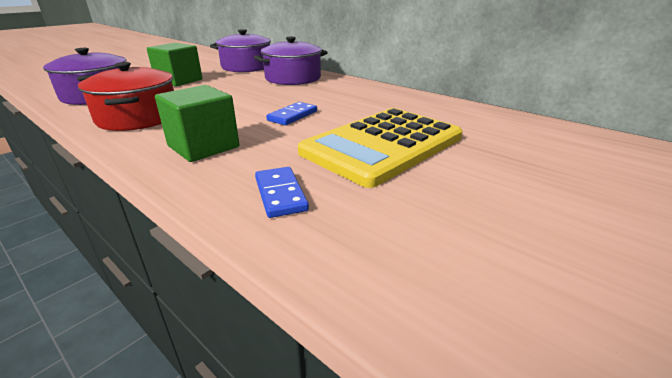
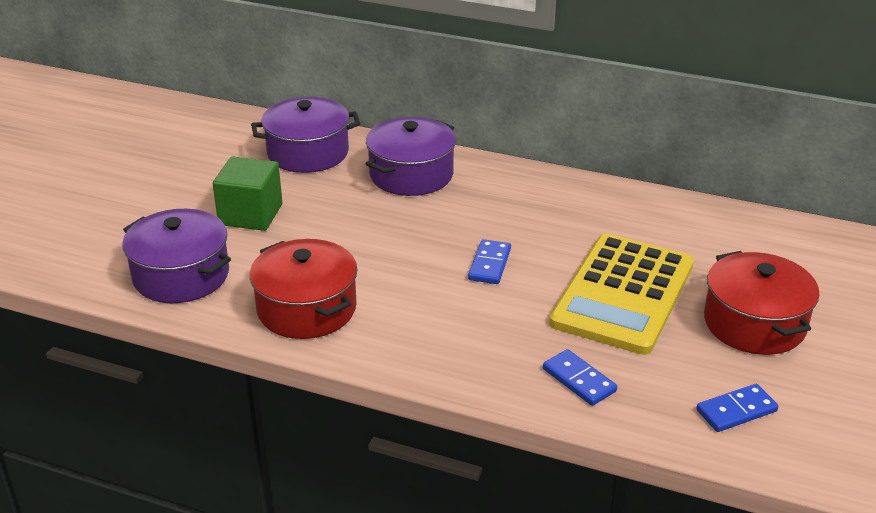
camera: 20 degrees left, 5 degrees up
green cube [155,85,239,162] -> none
none -> blue domino [696,384,778,432]
none -> red pot [704,251,819,355]

